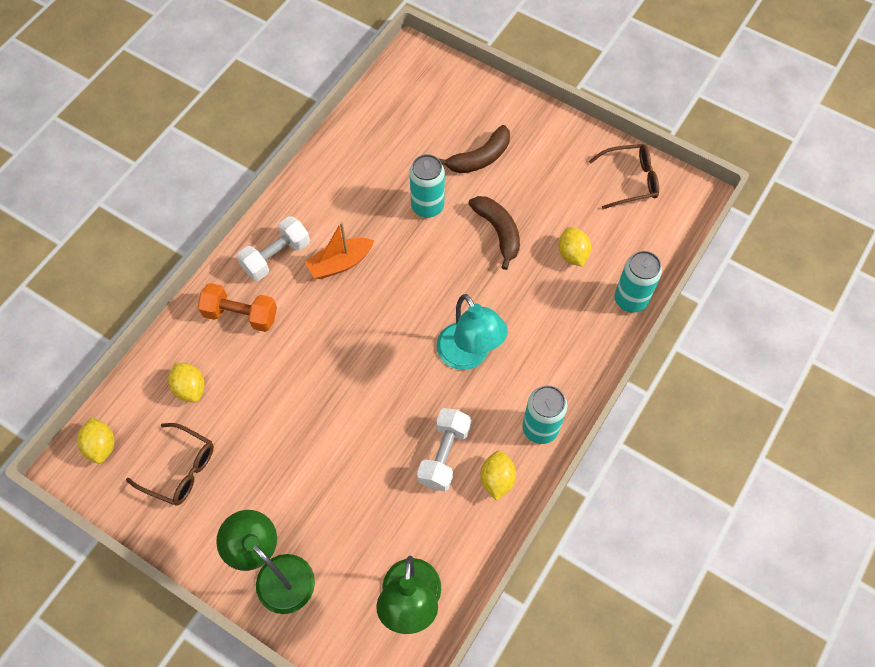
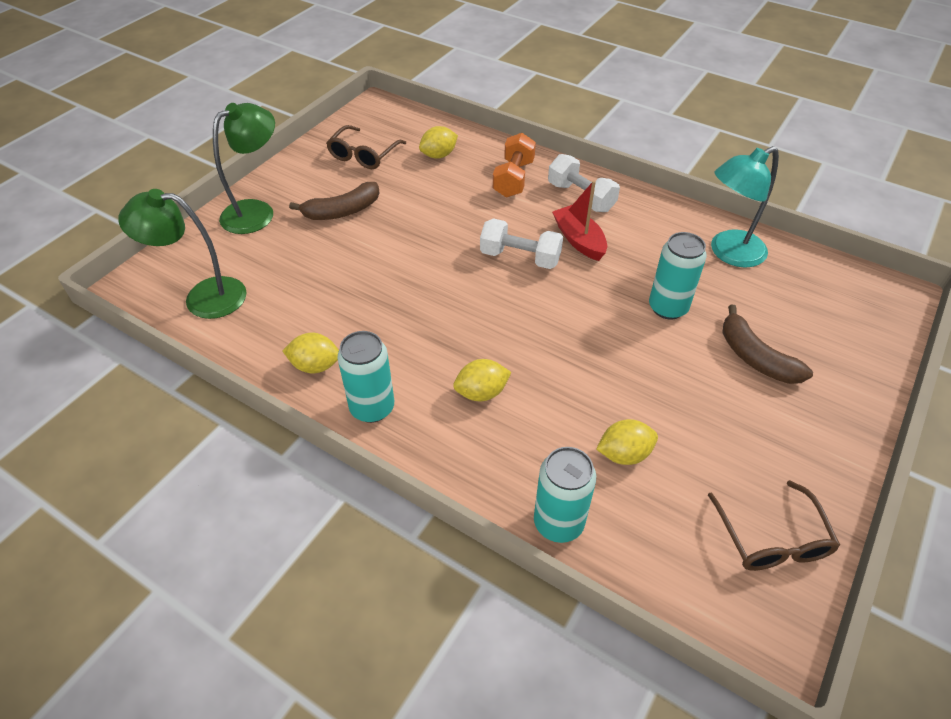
camera: 90 degrees right, 15 degrees down
yellow lemon [77,417,114,464] -> yellow lemon moved to [453,359,512,401]
orange boat [305,222,374,279] -> red boat [552,180,607,261]
white dumbbell [417,408,471,491] -> white dumbbell moved to [480,218,563,269]
turquoise lamp [436,294,508,370] -> turquoise lamp moved to [711,146,779,267]
brown banana [468,196,520,270] -> brown banana moved to [289,182,380,220]

